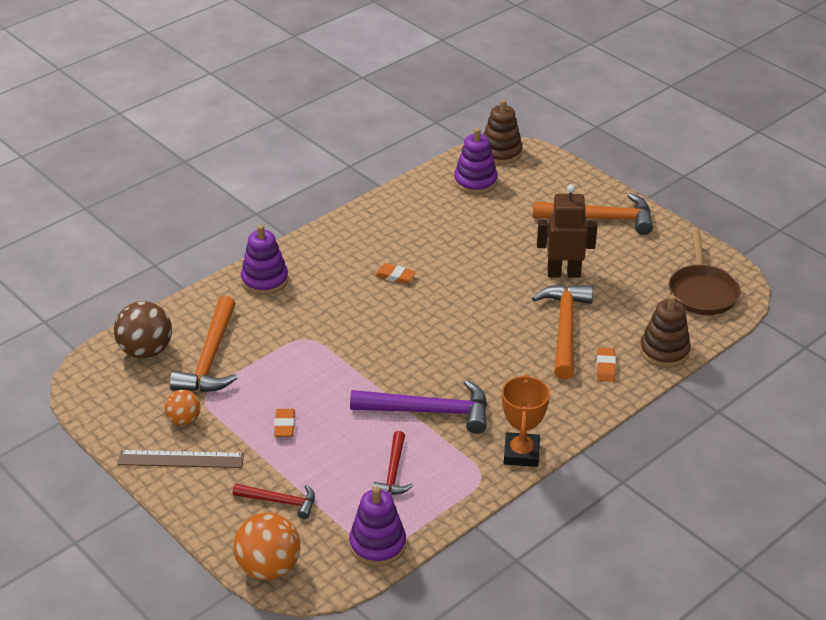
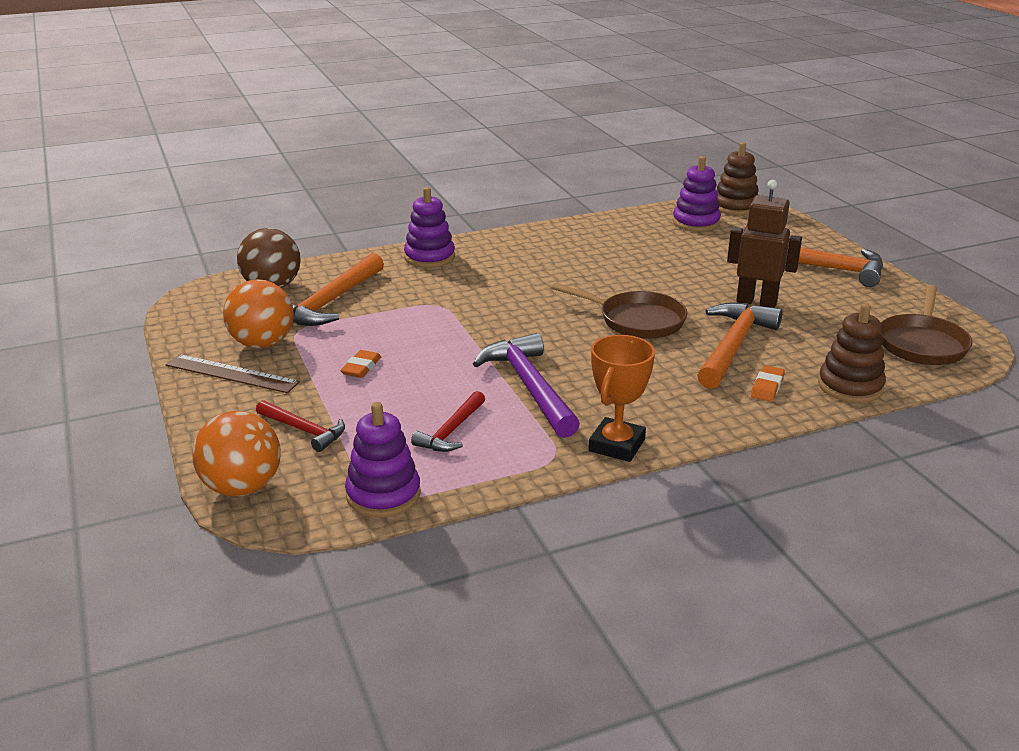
camera: 20 degrees right, 10 degrees down
orange ball [164,390,200,425] -> orange ball [223,279,294,348], size x1.68
purple hammer [350,380,487,434] -> purple hammer turned 135 degrees counterclockwise [473,333,580,438]
orange eraser [375,263,416,284] -> none
none -> brown pan [551,283,687,339]

